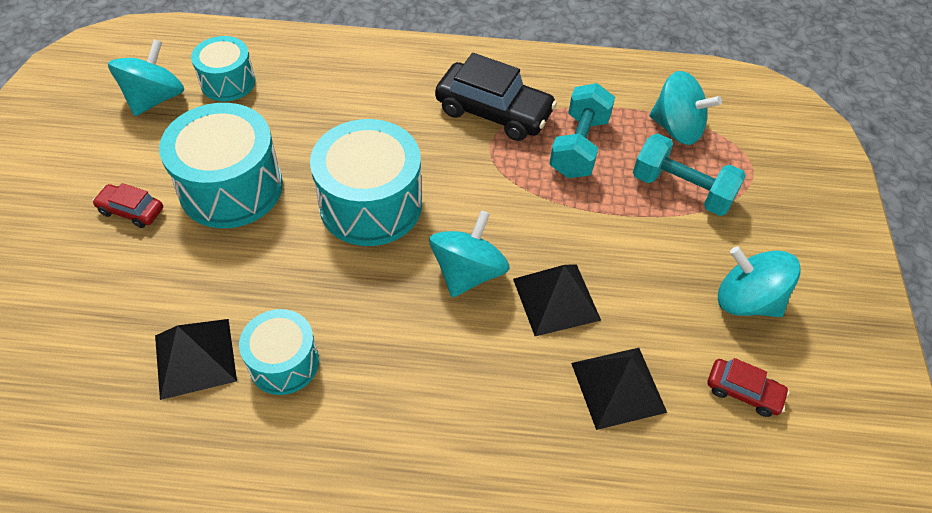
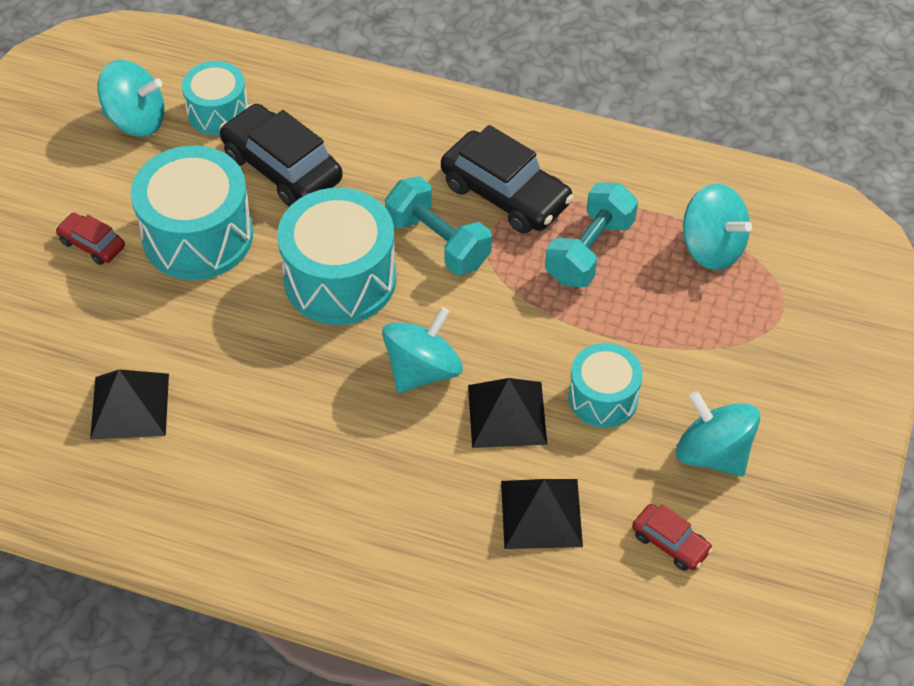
camera: 15 degrees right, 0 degrees up
turquoise spinning top [108,39,184,116] -> turquoise spinning top turned 60 degrees clockwise [98,60,165,137]
turquoise drum [239,309,319,395] -> turquoise drum moved to [568,343,643,428]
turquoise dumbbell [633,134,746,216] -> turquoise dumbbell moved to [385,176,492,275]
none -> black car [219,104,343,207]

